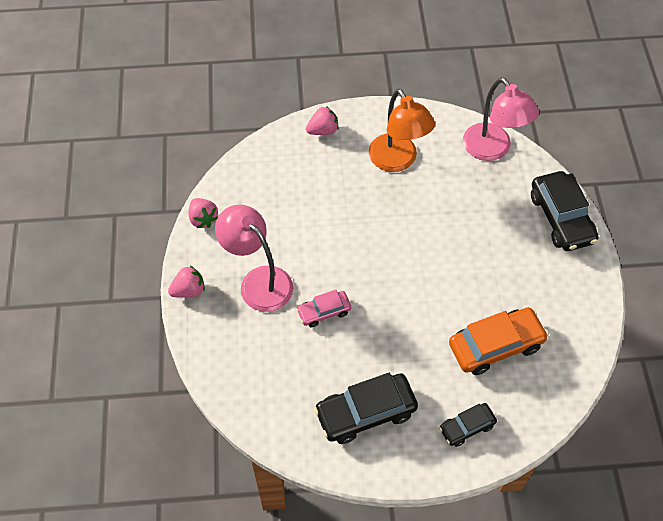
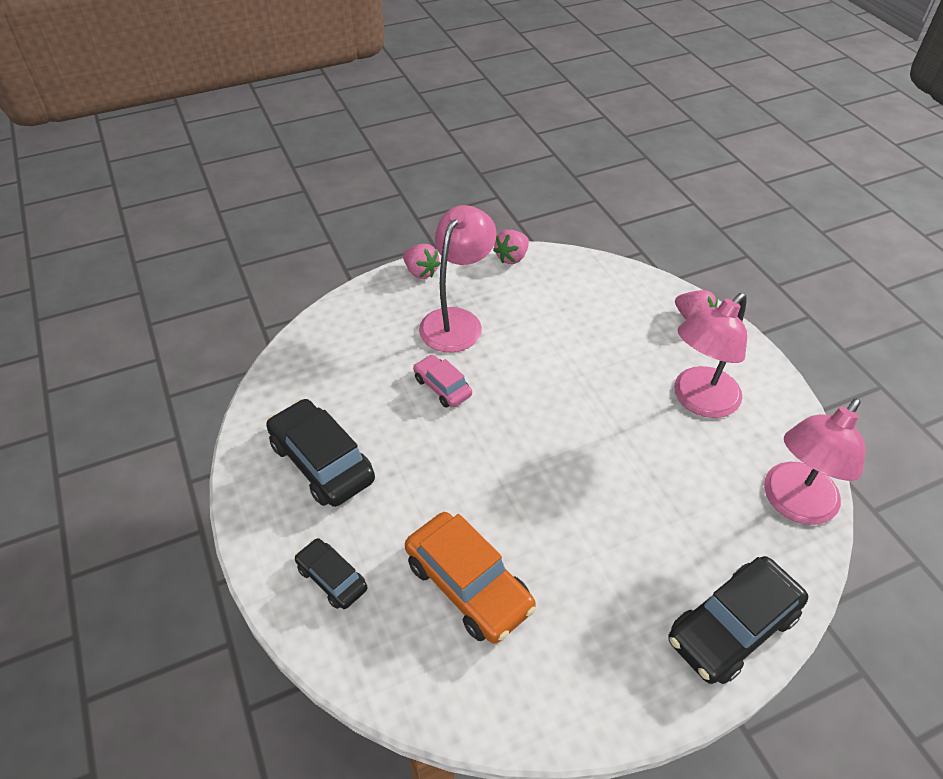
camera: 70 degrees right, 10 degrees down
orange lamp [369,89,435,172] -> pink lamp [674,293,747,418]

